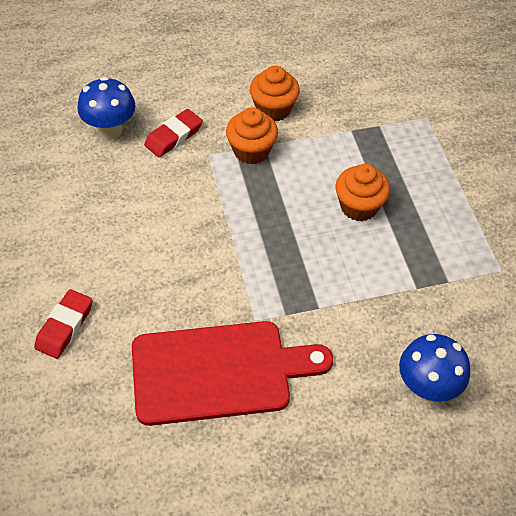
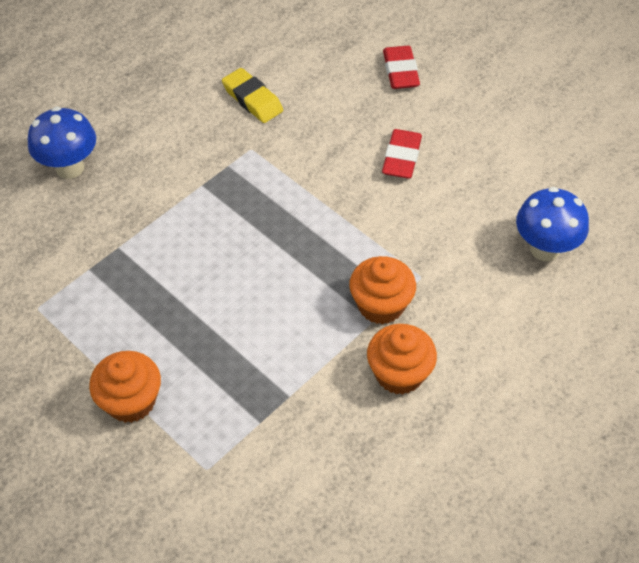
camera: 150 degrees right, 0 degrees up
red cutting board [132,321,333,426] -> yellow eraser [222,68,283,123]
red eraser [144,109,203,157] -> red eraser moved to [382,129,422,179]
orange cupcake [336,164,390,221] -> orange cupcake moved to [89,351,161,423]

